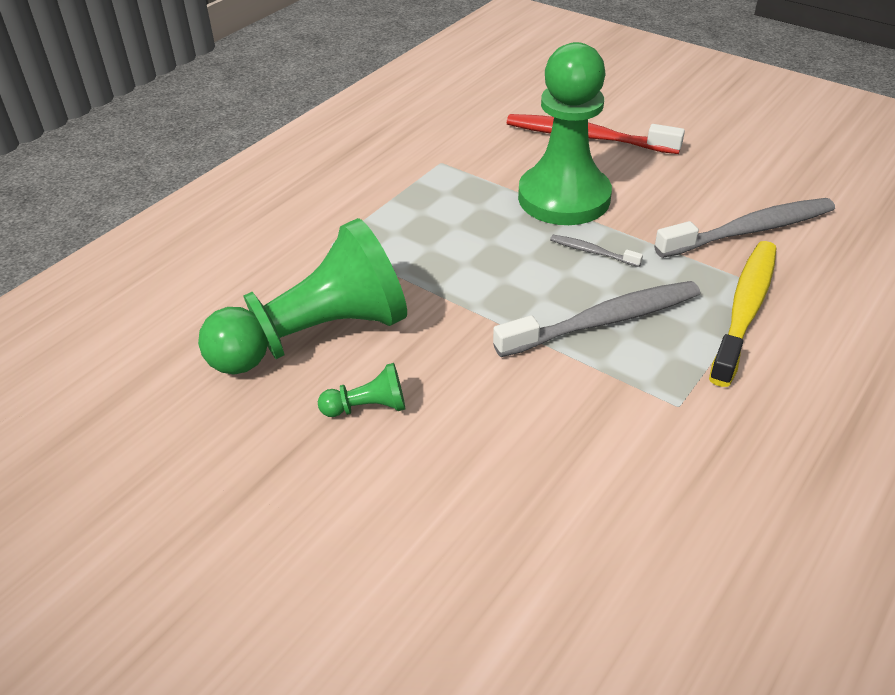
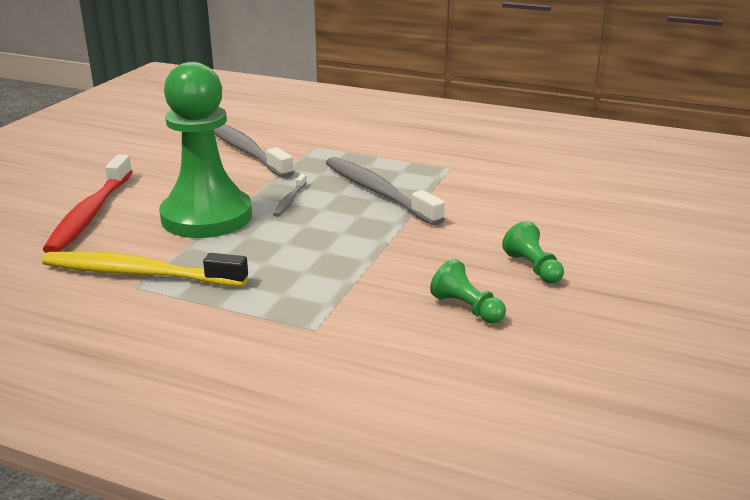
camera: 105 degrees left, 15 degrees down
green pawn [198,218,407,375] -> green pawn [430,259,506,324], size x0.40
yellow toothbrush [709,241,776,387] -> yellow toothbrush moved to [42,251,248,287]

